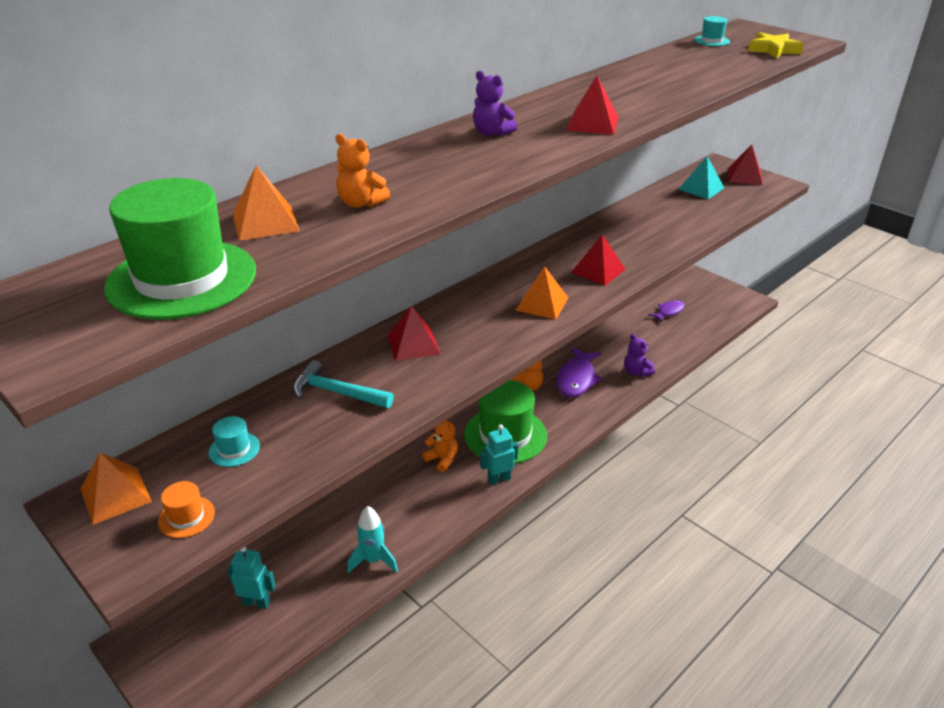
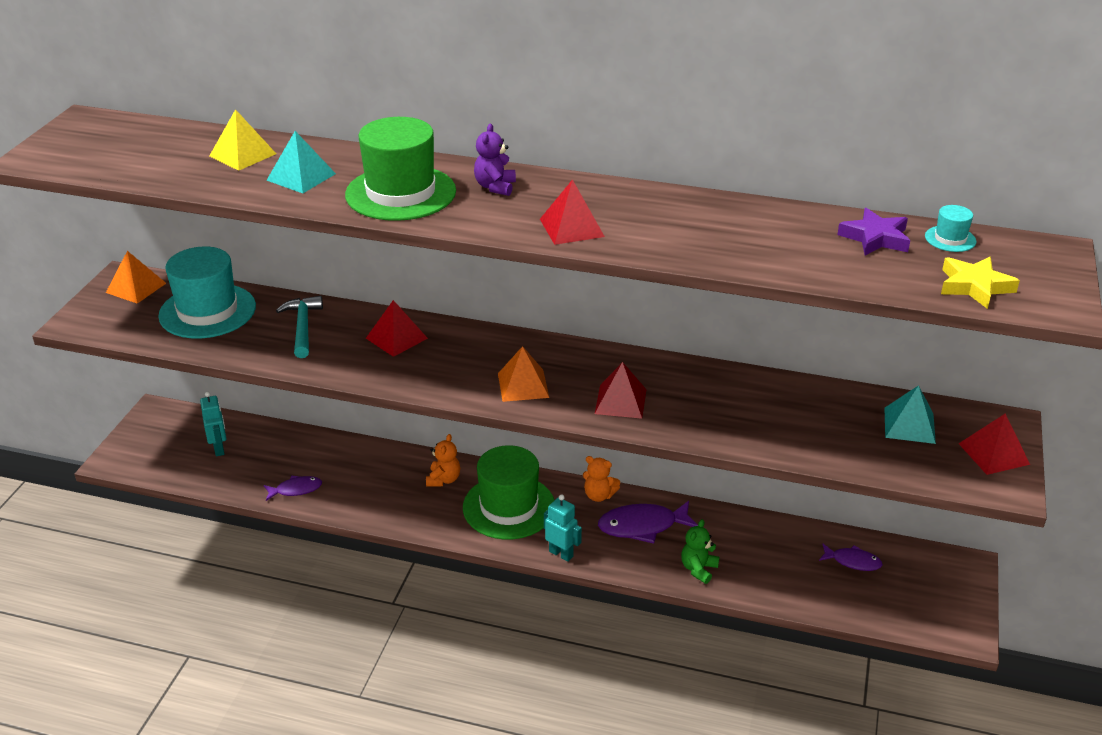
camera: 60 degrees right, 0 degrees up
green hat [104,178,256,319] -> green hat moved to [345,117,456,221]
orange hat [158,481,215,538] -> none
turquoise hat [209,416,260,467] -> turquoise hat [158,246,256,339], size x2.35
orange pyramid [233,165,300,241] -> yellow pyramid [209,109,276,171]
orange teddy bear [335,134,390,208] -> turquoise pyramid [266,131,336,193]
turquoise rocket [347,506,398,573] -> purple fish [264,476,322,501]
turquoise robot [480,424,518,485] -> turquoise robot moved to [544,494,582,562]
purple teddy bear [624,334,655,377] -> green teddy bear [681,519,719,584]
none -> purple star [837,208,910,256]

